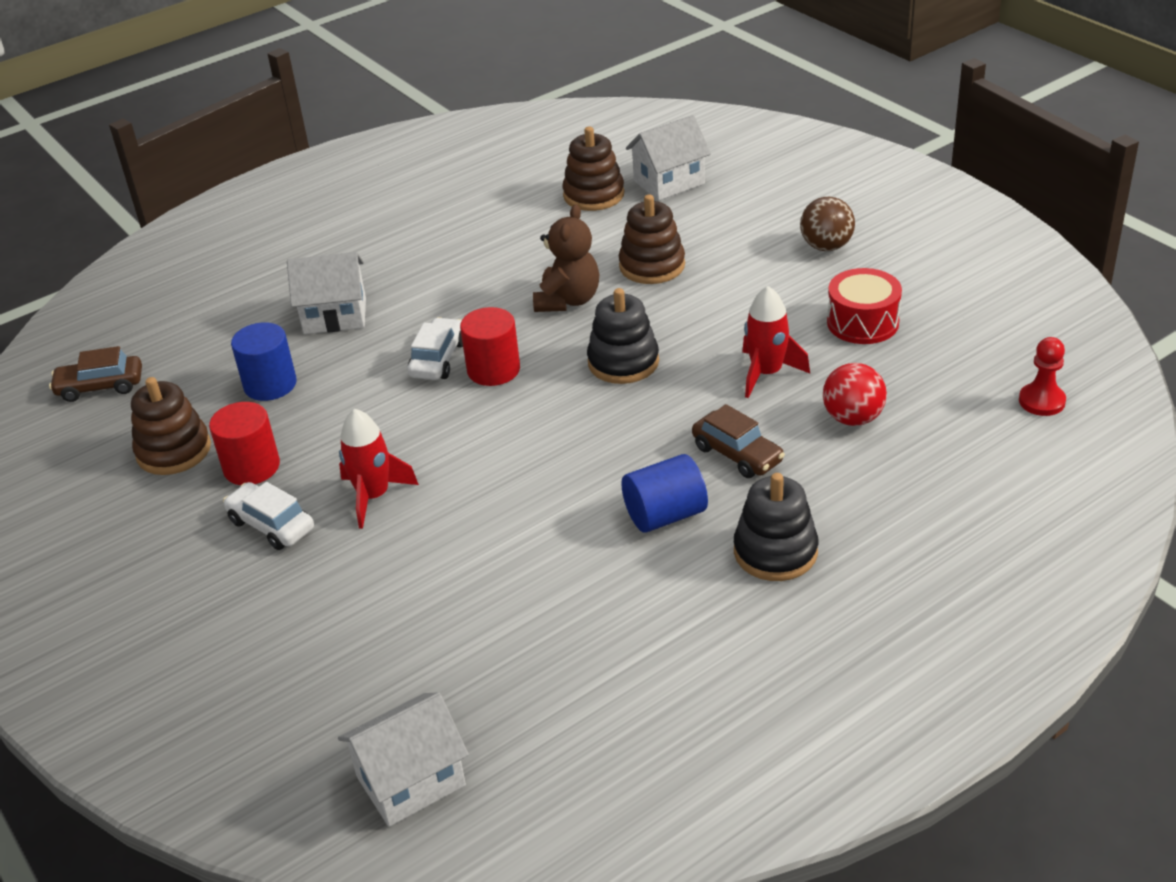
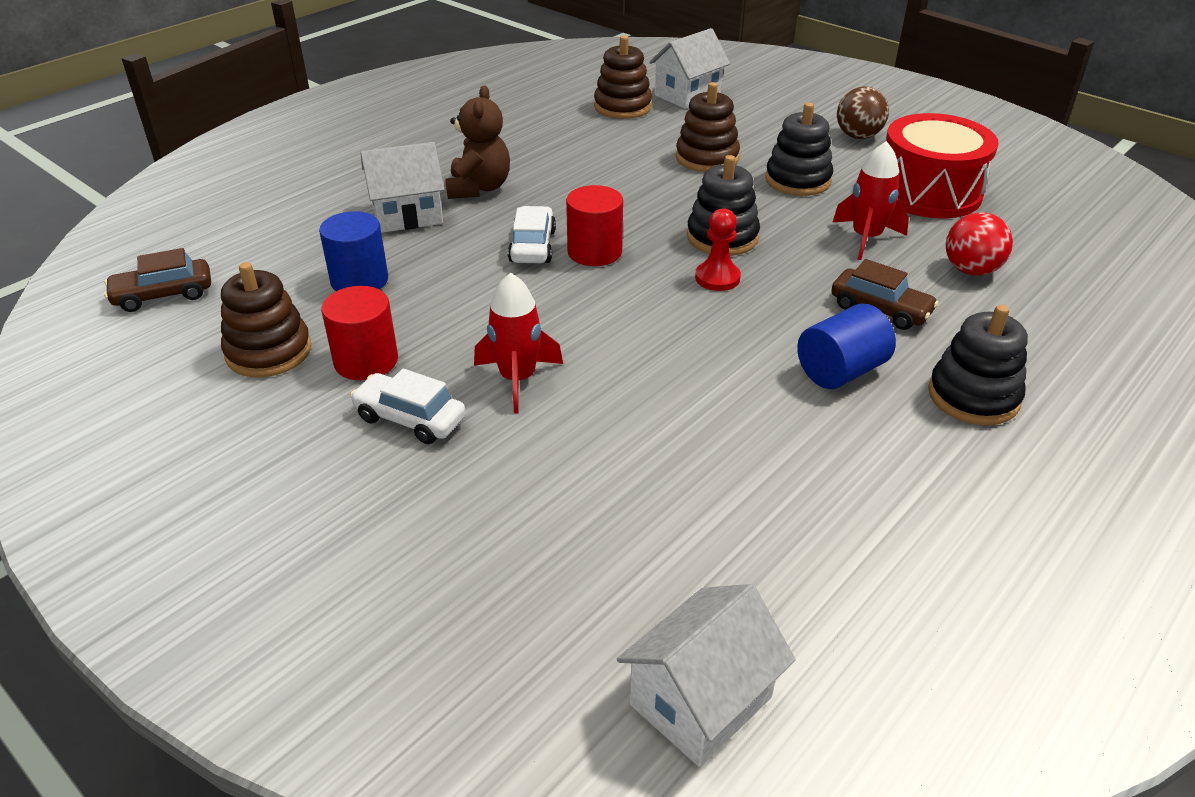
camera: 15 degrees left, 0 degrees up
brown teddy bear [533,204,599,312] -> brown teddy bear moved to [445,85,510,199]
red drum [827,268,902,344] -> red drum [886,113,999,218], size x1.53
red pawn [1019,337,1066,416] -> red pawn moved to [695,208,741,291]
none -> black stacking toy [765,103,833,196]

